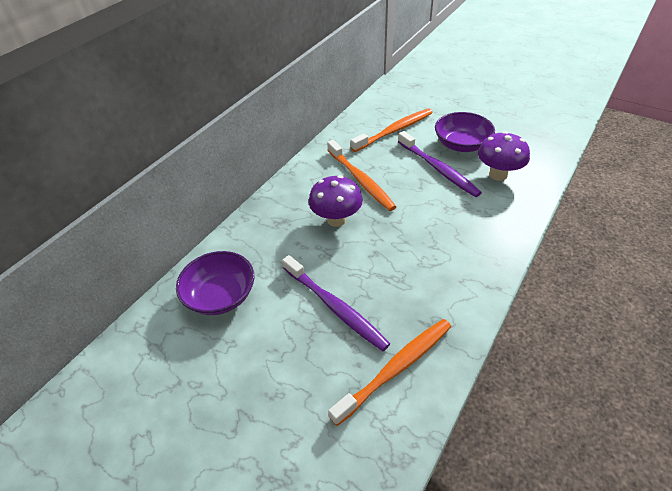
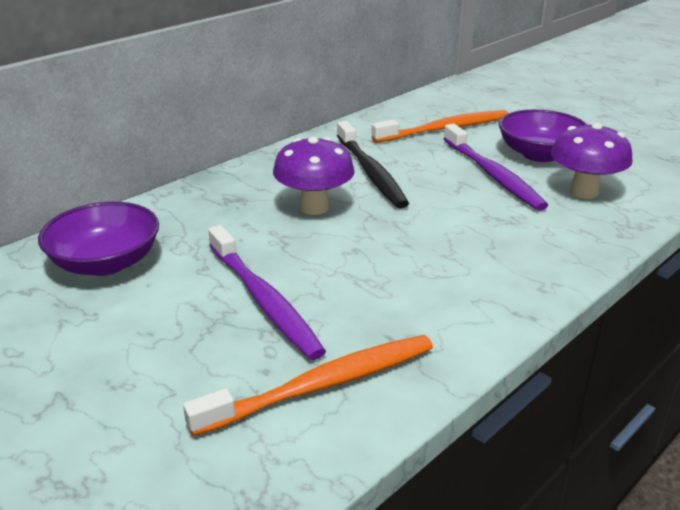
camera: 10 degrees right, 15 degrees down
orange toothbrush [327,140,396,211] -> black toothbrush [337,121,409,208]

